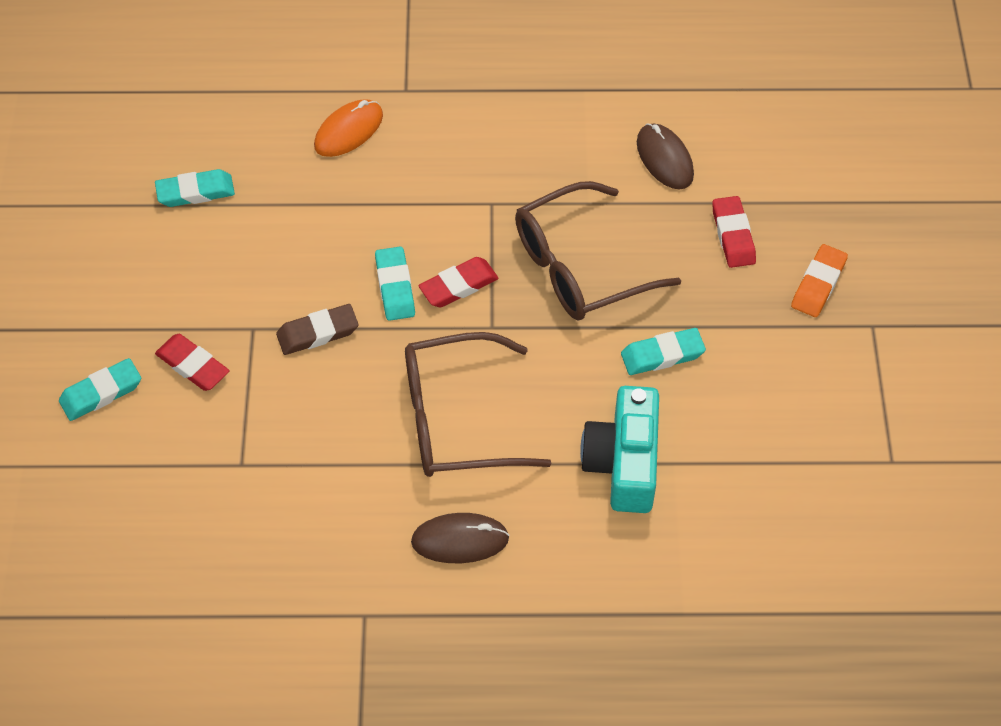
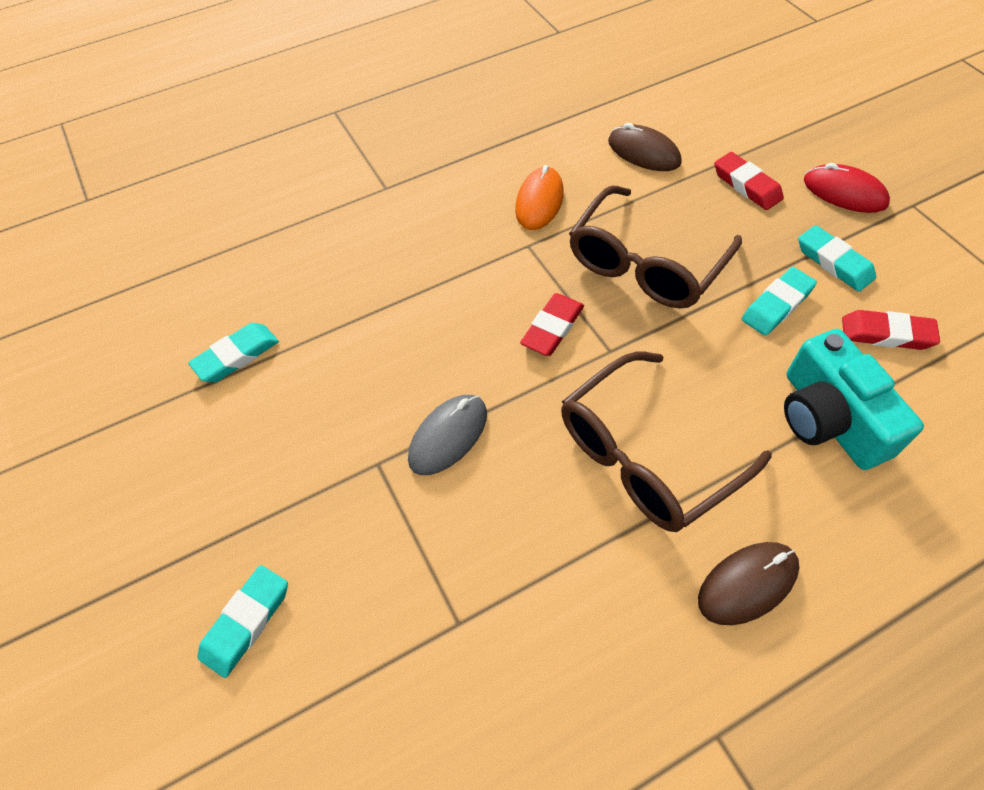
camera: 25 degrees left, 0 degrees up
red eraser [155,334,230,391] -> red eraser moved to [842,310,940,350]
brown eraser [276,304,358,355] -> grey mouse [408,395,487,475]
orange mouse [314,99,383,157] -> orange mouse moved to [515,165,564,230]
turquoise eraser [375,247,415,321] -> turquoise eraser moved to [798,225,876,292]
orange eraser [791,244,848,317] -> red mouse [804,163,890,213]

